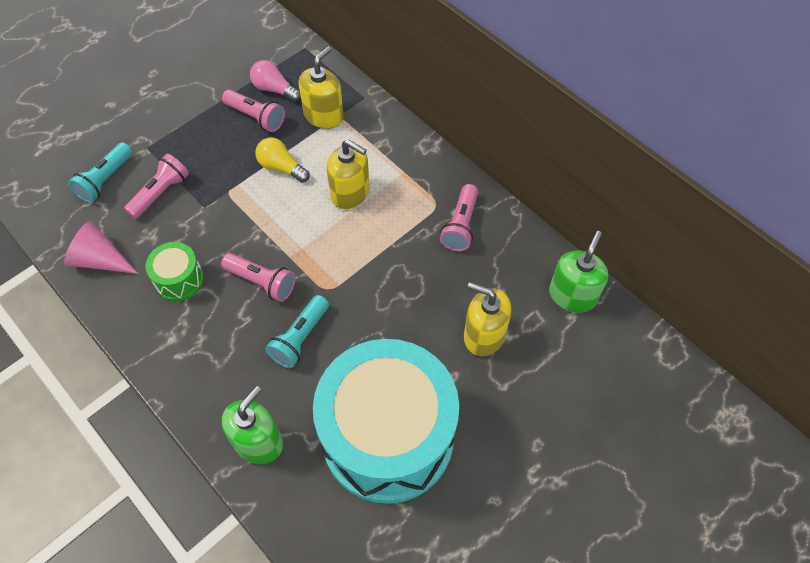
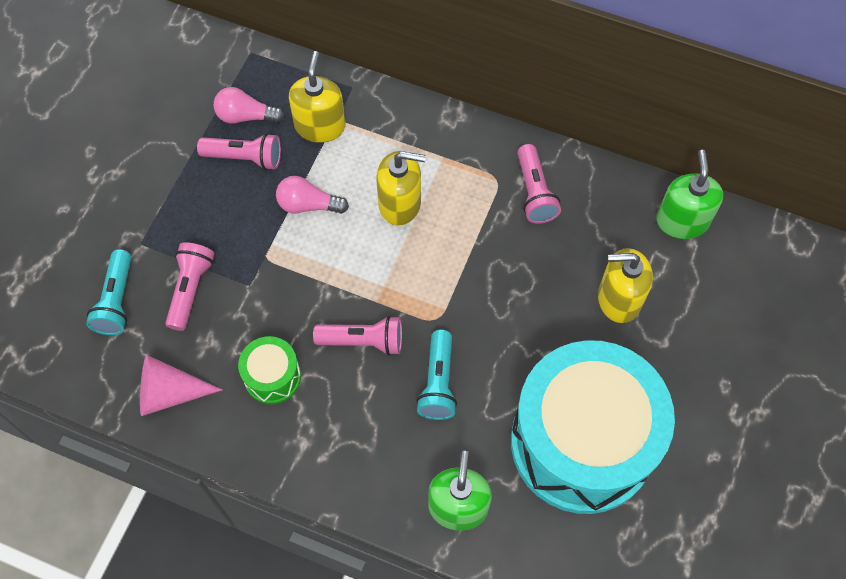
camera: 25 degrees left, 5 degrees up
yellow light bulb [255,138,310,183] -> pink light bulb [276,176,349,214]

